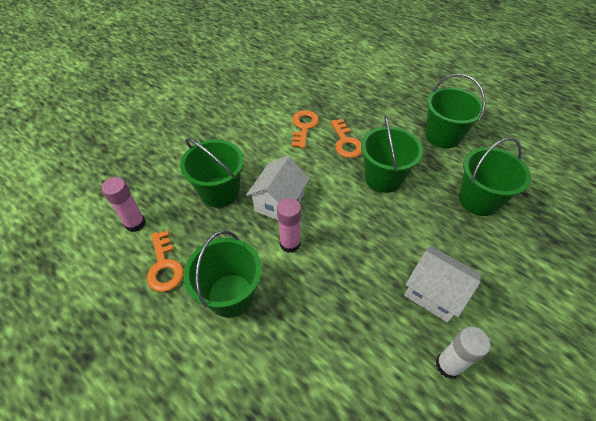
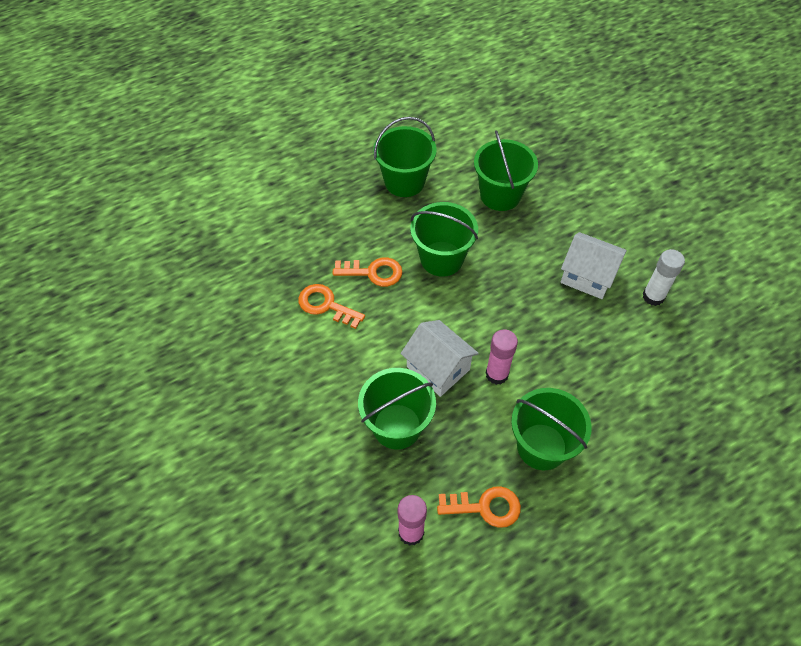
camera: 70 degrees left, 5 degrees up
white house [404,246,481,323] -> white house turned 60 degrees clockwise [561,232,627,299]

